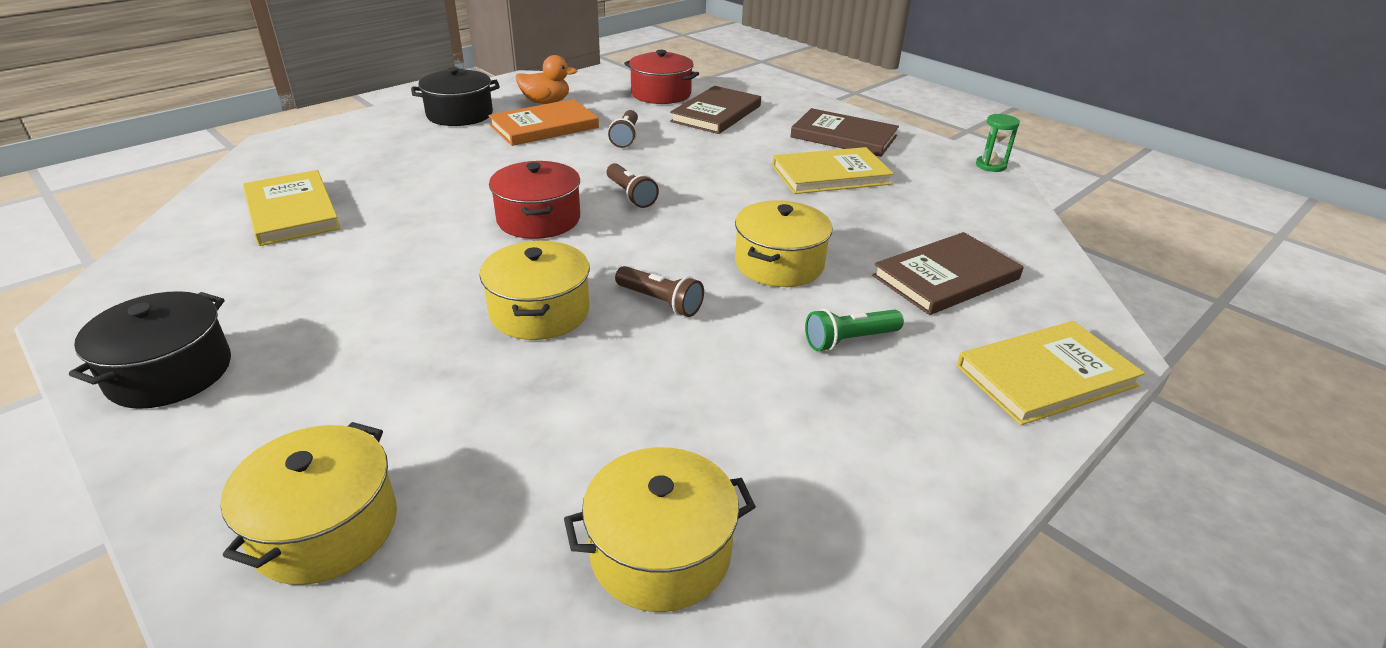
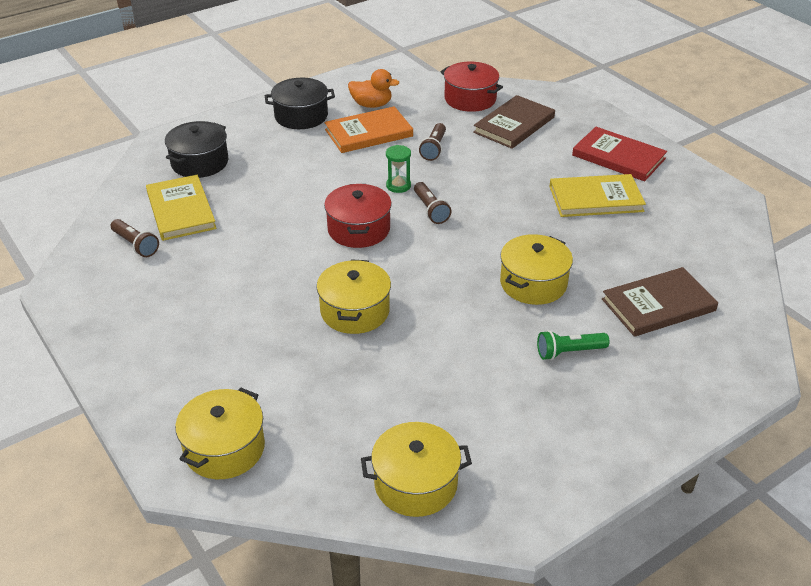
camera: 10 degrees right, 5 degrees up
black pot [69,291,231,409] -> black pot moved to [165,121,228,178]
brown flashlight [615,266,704,317] -> brown flashlight moved to [111,219,159,257]
brown book [790,108,899,157] -> red book [572,127,667,181]
yellow book [957,321,1145,425] -> none
green hourglass [976,114,1020,172] -> green hourglass moved to [386,145,411,193]

